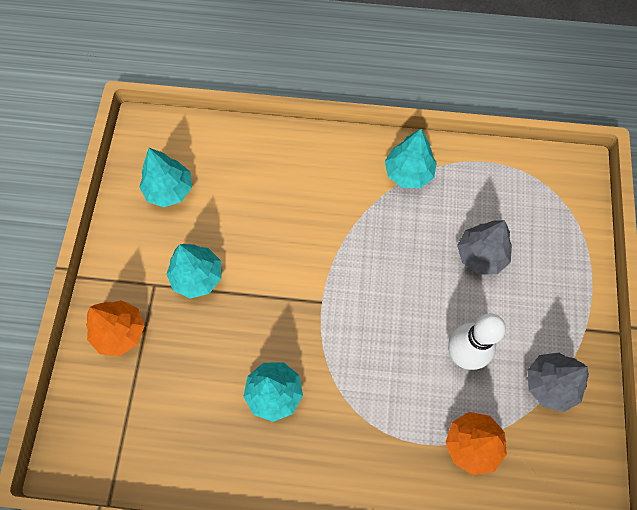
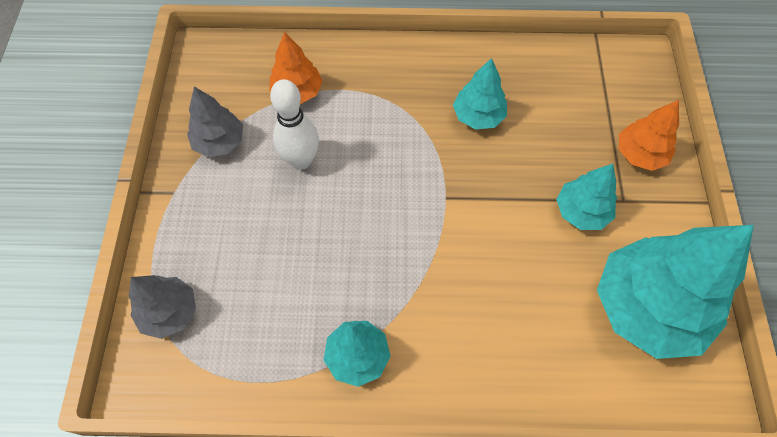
camera: 175 degrees right, 5 degrees down
turquoise tree [139,148,192,207] -> turquoise tree [597,225,754,359], size x1.93
grey tree [457,220,512,275] -> grey tree moved to [129,275,196,339]

